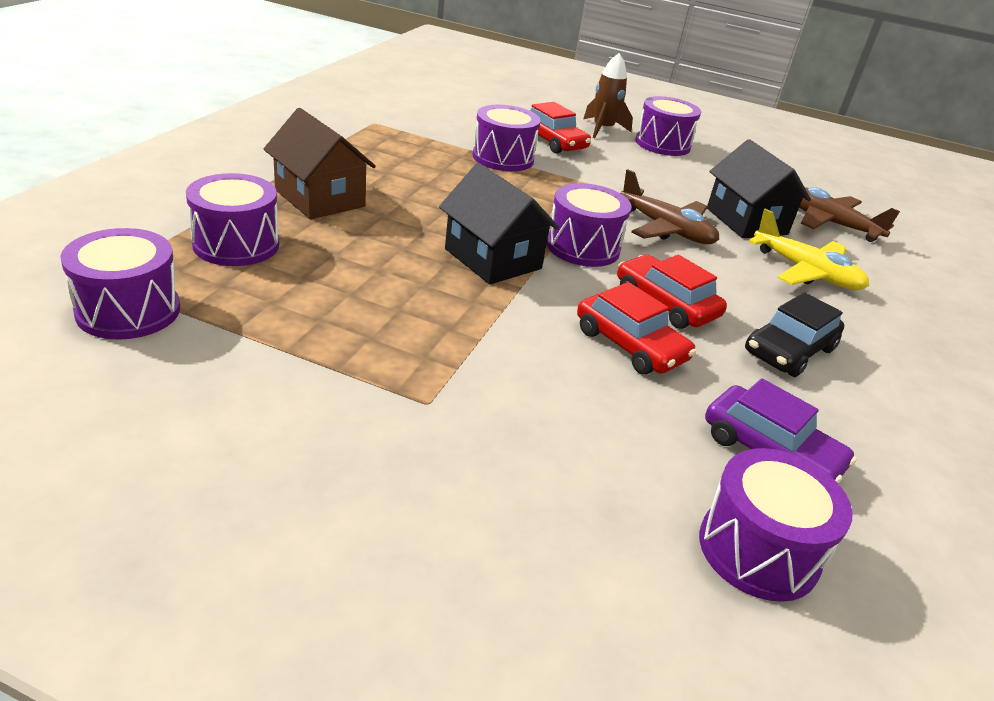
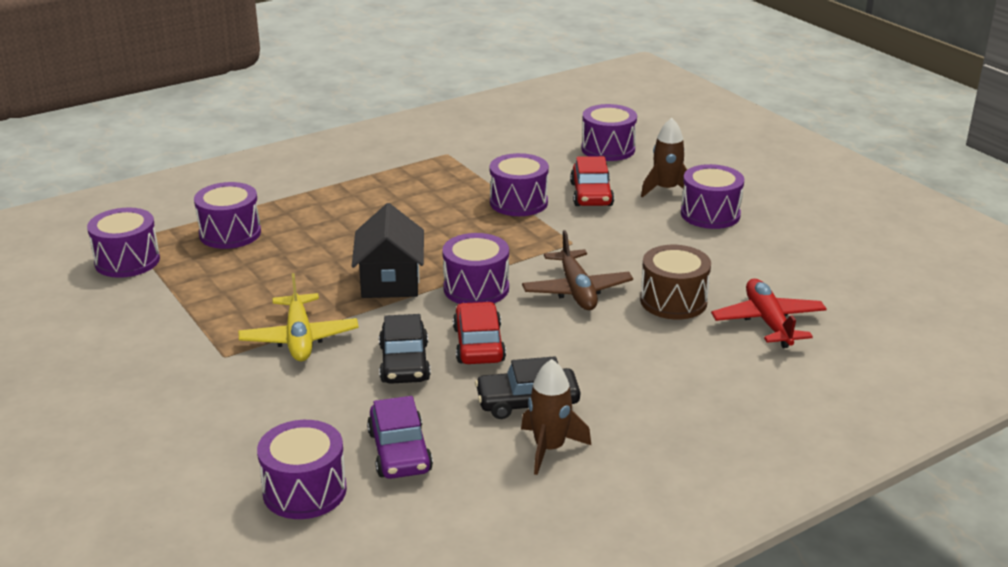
camera: 40 degrees right, 5 degrees down
brown house [264,108,376,219] -> none
red car [577,282,696,375] -> black car [379,314,431,384]
black house [707,139,811,238] -> brown drum [640,245,711,319]
yellow plane [748,209,869,290] -> yellow plane moved to [239,273,359,361]
brown plane [799,187,900,242] -> red plane [711,279,827,348]
none -> brown rocket [521,359,591,475]
none -> purple drum [582,104,637,161]

